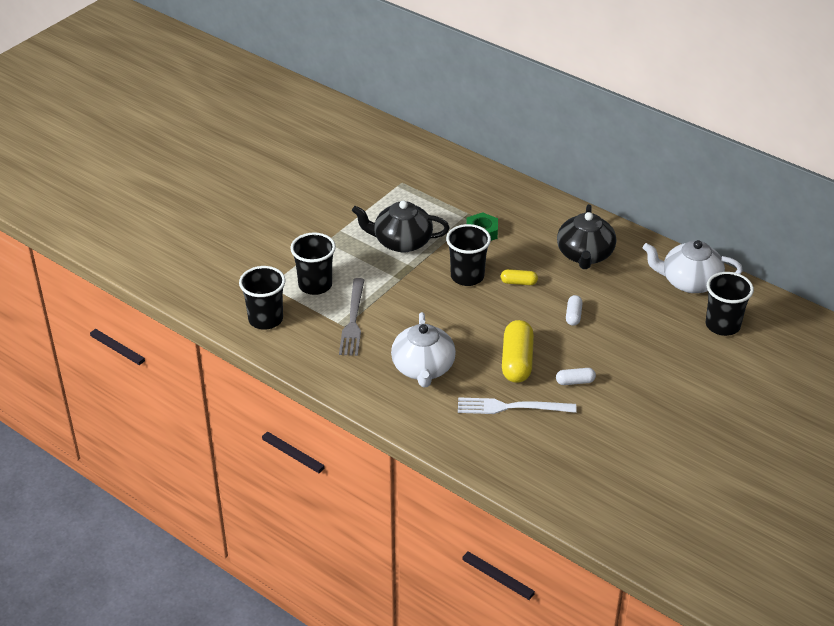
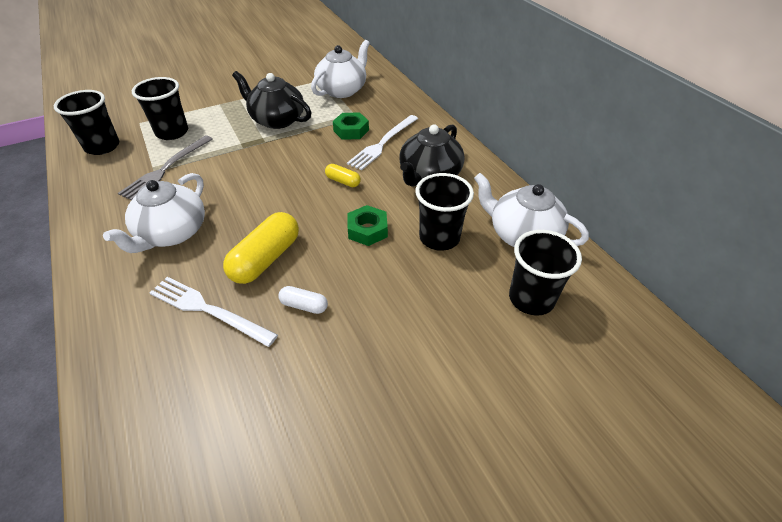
camera: 25 degrees right, 5 degrees up
black cup [446,224,491,286] -> black cup moved to [415,173,474,251]
white capsule [566,295,583,326] -> green nut [348,205,388,246]
none -> white teapot [311,40,370,98]
none -> white fork [347,115,418,171]

